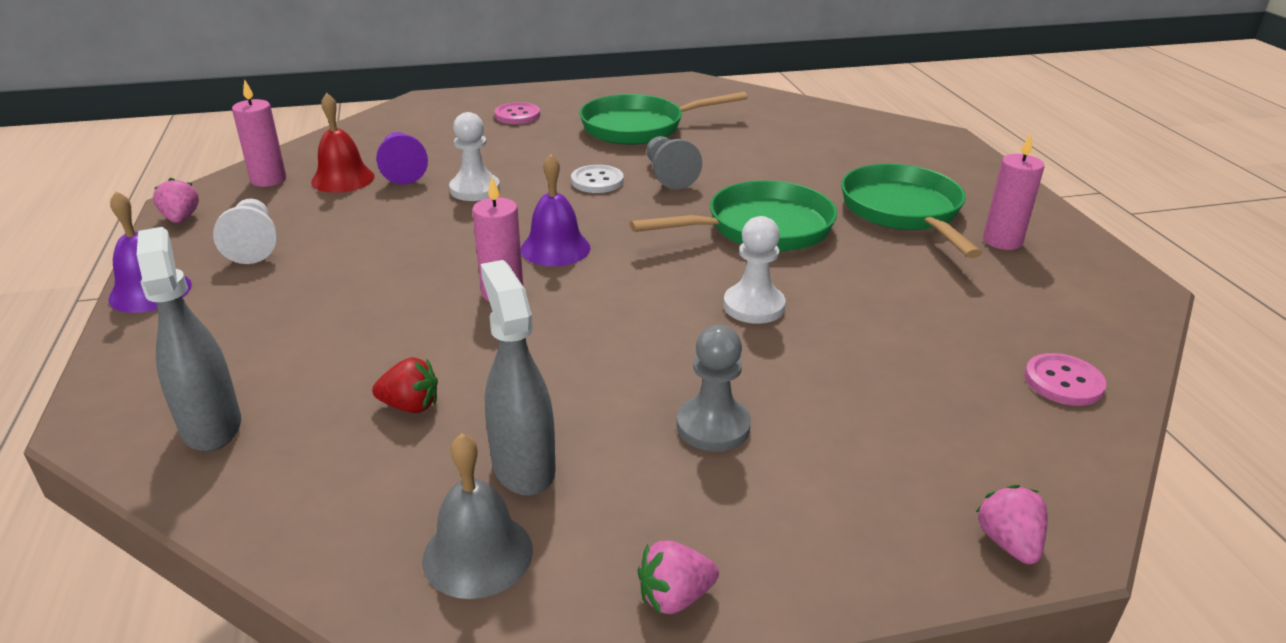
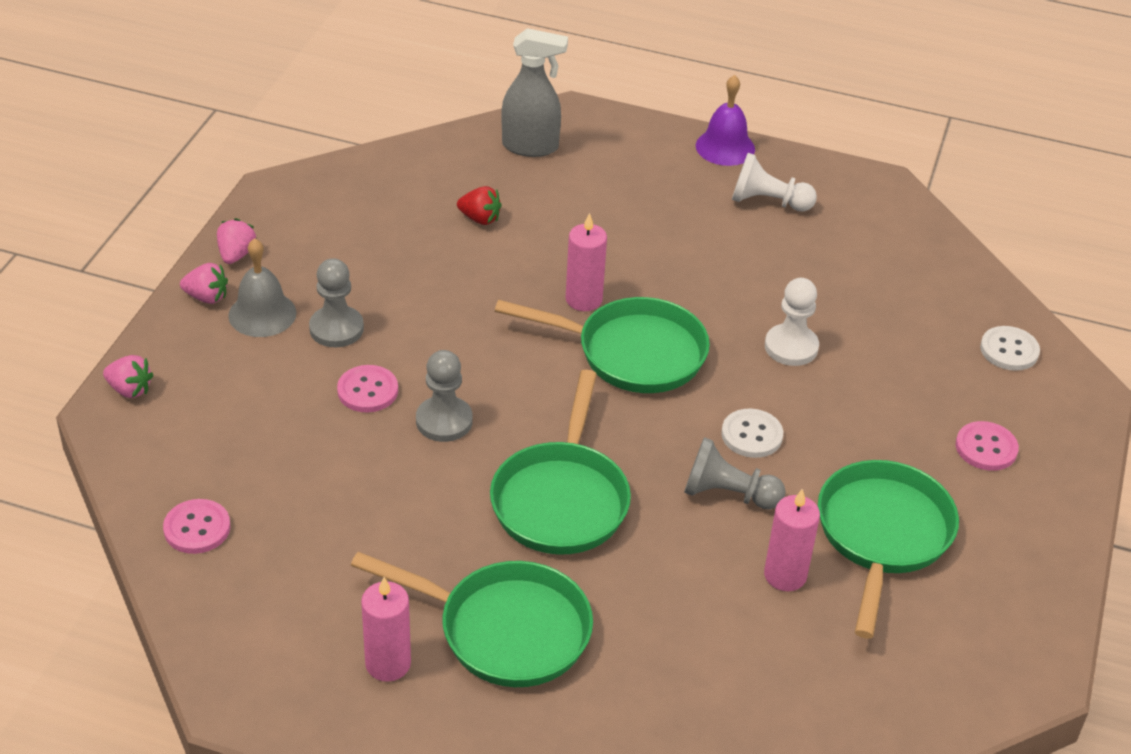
camera: 120 degrees right, 10 degrees up
pink strawberry [153,178,199,223] -> pink strawberry moved to [180,263,228,304]
pink candle [232,79,286,187] -> pink candle moved to [764,489,820,591]
red bell [311,93,375,193] -> none
red strawberry [372,357,438,413] -> red strawberry turned 105 degrees counterclockwise [457,186,502,225]
purple pawn [376,132,428,185] -> none
grey bell [422,433,533,599] -> grey bell moved to [228,238,297,337]
grey spray bottle [481,260,556,496] -> none
purple bell [521,154,590,266] -> green pan [495,297,710,393]
white pawn [724,216,786,324] -> grey pawn [416,350,473,442]
none -> pink button [337,365,398,412]
none -> white button [980,326,1040,371]

